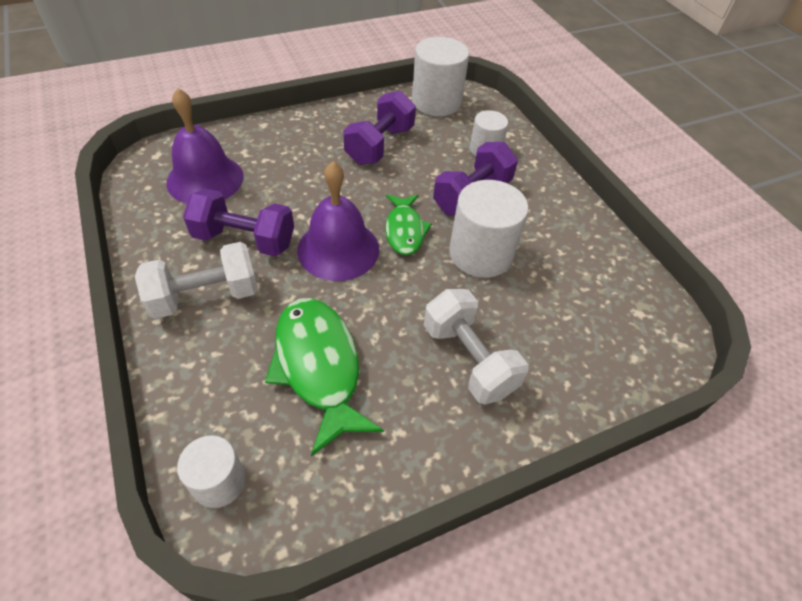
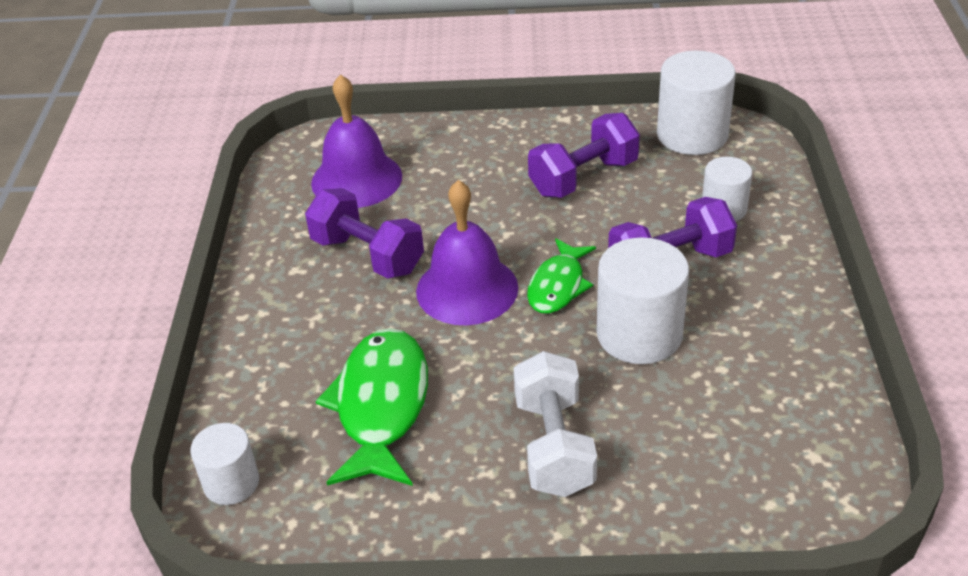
camera: 30 degrees right, 10 degrees down
white dumbbell [135,242,258,319] -> none

